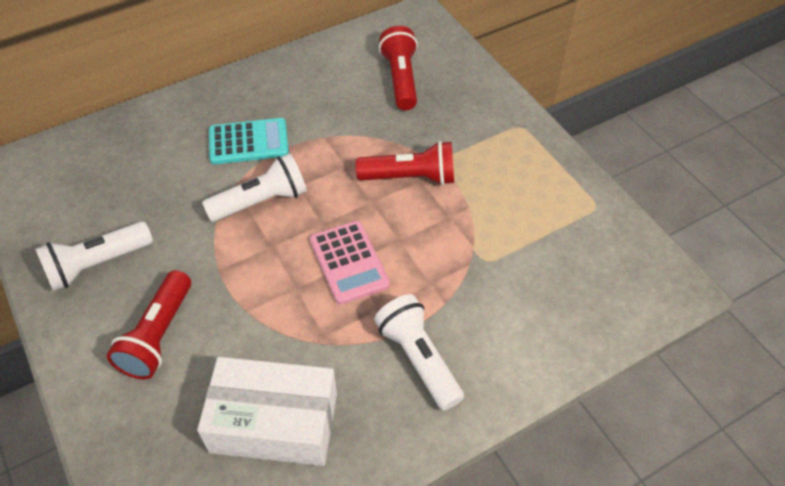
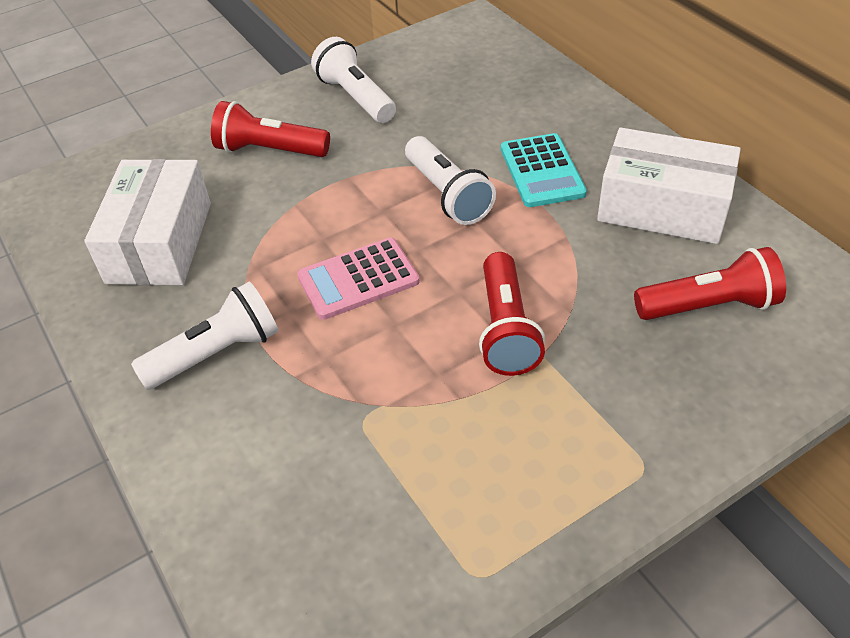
camera: 90 degrees right, 5 degrees down
none -> white box [597,128,741,244]

